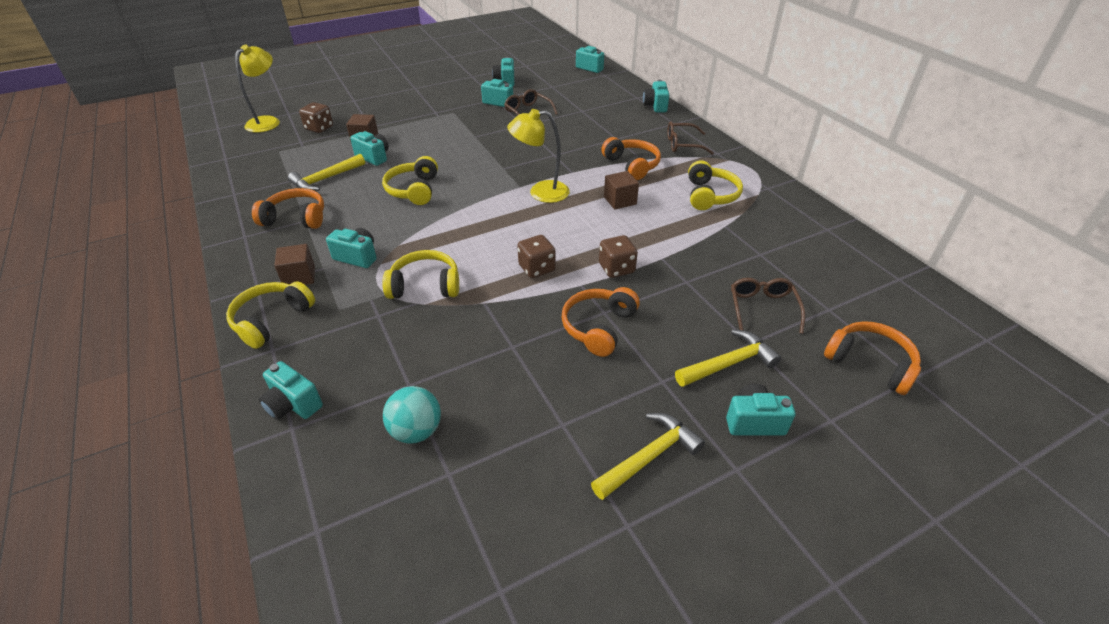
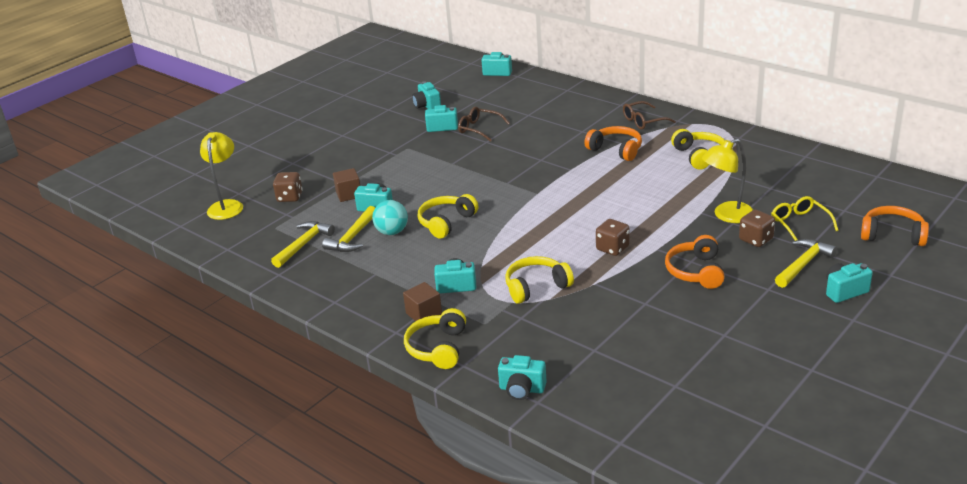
camera: 20 degrees left, 10 degrees down
orange headphones [252,188,324,229] -> none
yellow headphones [382,156,438,205] -> yellow headphones turned 60 degrees clockwise [418,194,478,239]
turquoise ball [383,386,441,444] -> turquoise ball moved to [372,200,408,235]
yellow lamp [507,109,570,203] -> yellow lamp moved to [702,139,753,223]
yellow hammer [591,413,705,500] -> yellow hammer moved to [271,221,335,268]
brown dice [599,235,638,278] -> brown dice moved to [739,210,775,247]
brown cube [604,171,639,210] -> none
turquoise camera [643,80,669,112] -> none
brown glasses [731,278,805,334] -> yellow glasses [771,196,839,241]

